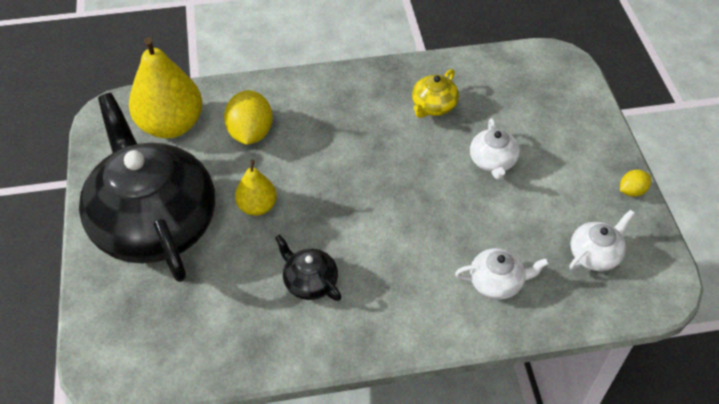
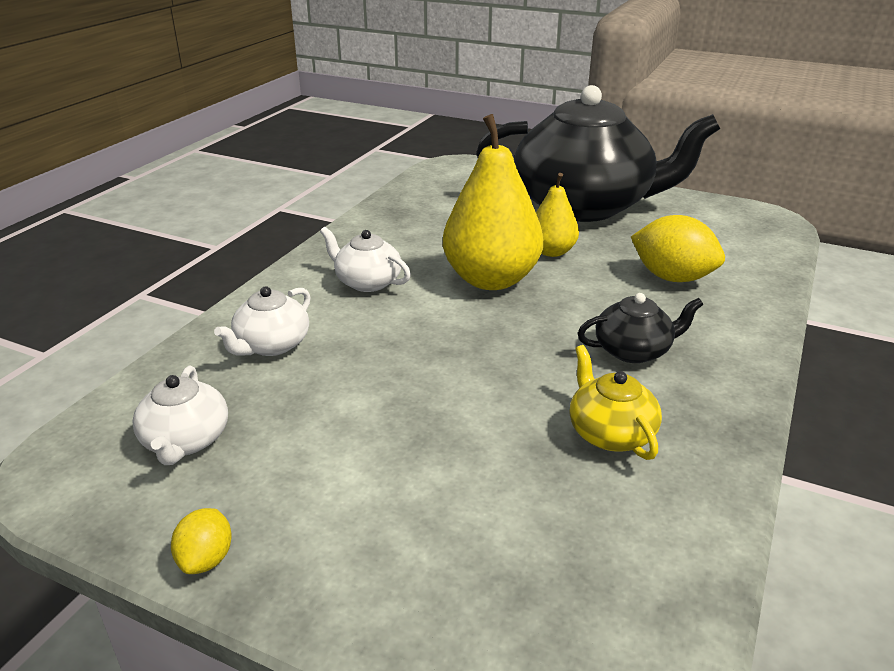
camera: 125 degrees right, 20 degrees down
yellow pear [129,37,203,138] -> yellow pear moved to [443,114,543,290]
black teapot [275,234,341,301] -> black teapot moved to [577,293,703,363]
white teapot [470,118,520,180] -> white teapot moved to [320,227,411,292]

